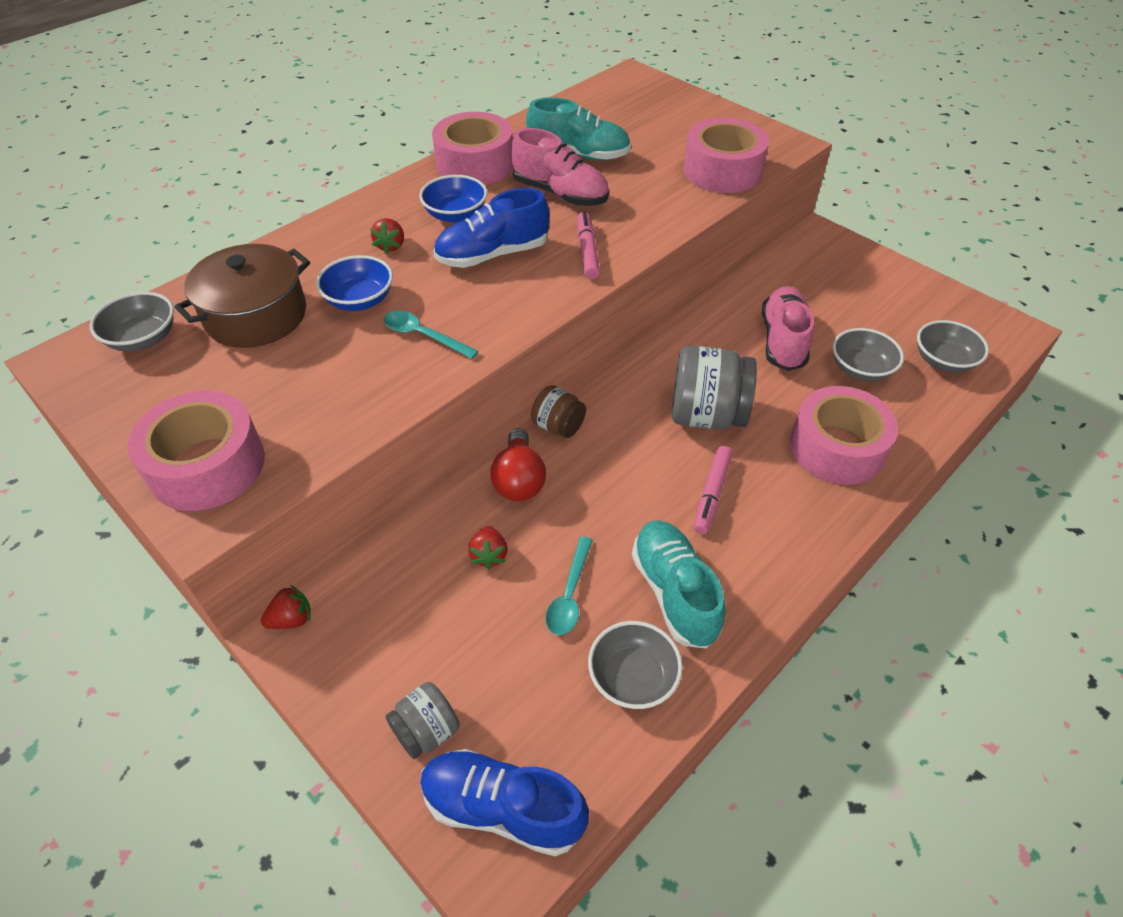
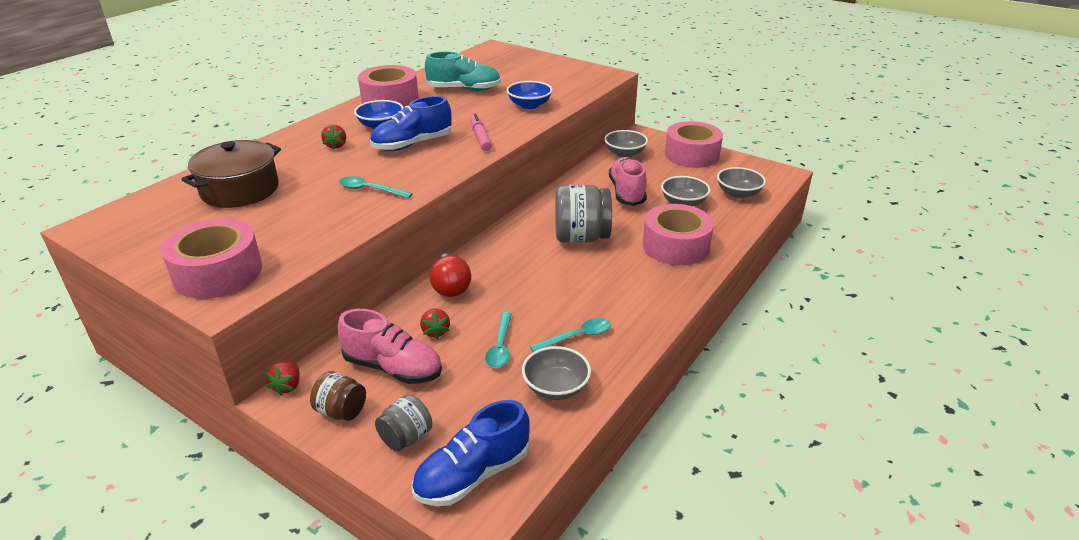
camera: 10 degrees left, 15 degrees down
grey bowl [90,292,174,352] -> grey bowl moved to [604,130,648,157]
red strawberry [261,585,311,629] -> red strawberry turned 135 degrees clockwise [265,362,300,396]
blue bowl [316,255,393,311] -> blue bowl moved to [506,81,553,109]
blue shoe [420,749,589,856] -> blue shoe turned 45 degrees counterclockwise [411,400,530,506]
pink shoe [511,128,609,206] -> pink shoe moved to [338,309,442,384]
brown jar [531,385,586,438] -> brown jar moved to [310,371,366,421]
turquoise shoe [632,520,726,648] -> turquoise spoon [530,318,611,352]
pink tape [683,118,769,193] -> pink tape moved to [665,121,723,168]
pink marker [694,446,733,534] -> none

